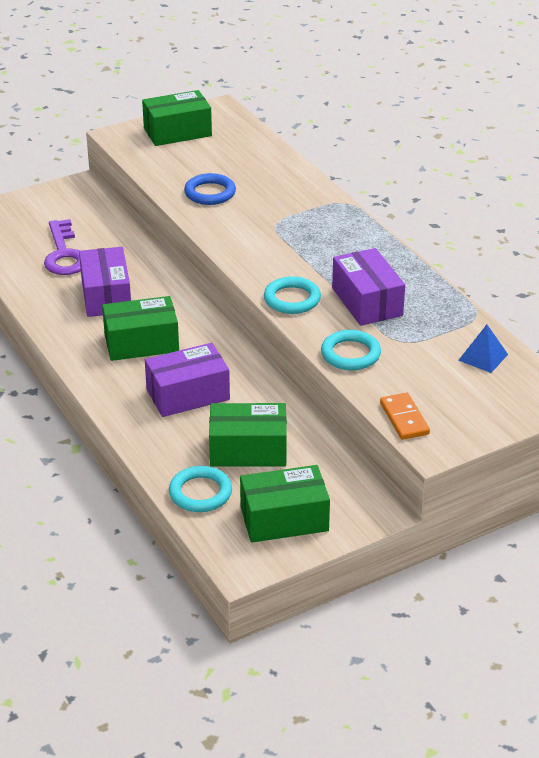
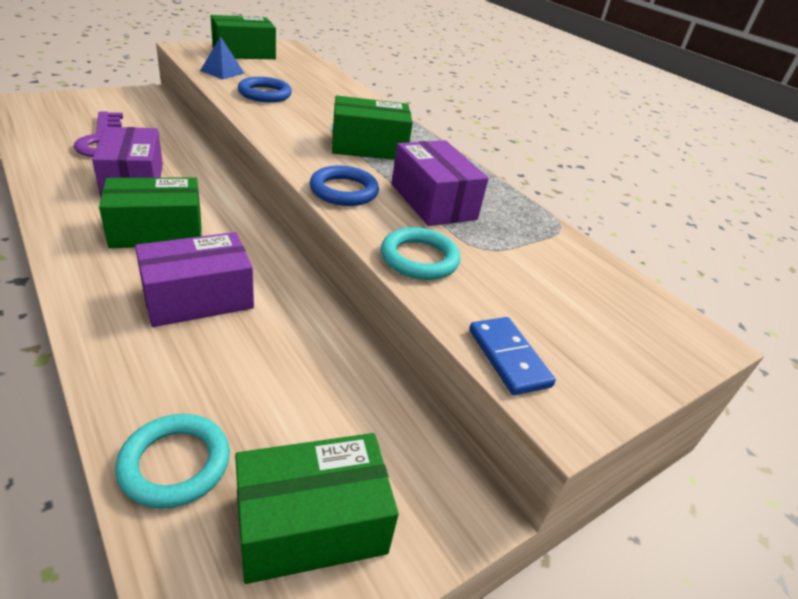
camera: 10 degrees left, 0 degrees up
green box [209,403,287,467] -> green box moved to [332,96,413,160]
turquoise ring [264,276,321,314] -> blue ring [310,165,379,206]
orange domino [380,393,430,440] -> blue domino [469,317,556,395]
blue pyramid [458,325,508,373] -> blue pyramid moved to [200,36,245,79]

